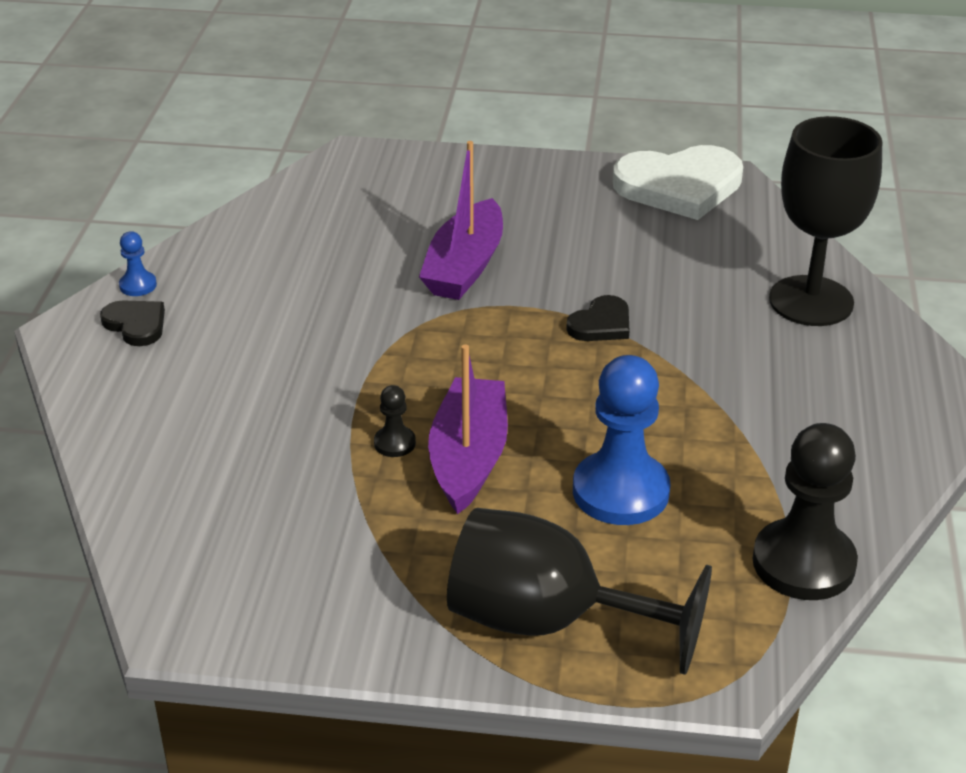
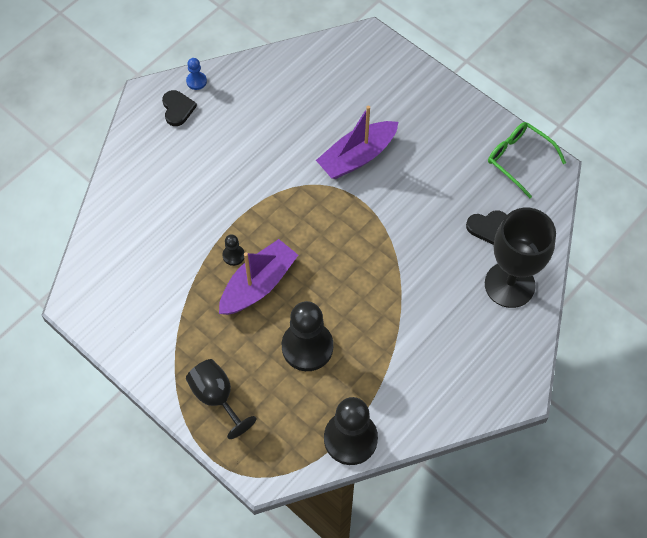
camera: 35 degrees right, 25 degrees up
black goblet [447,508,712,675] -> black goblet [186,359,256,439], size x0.63
black heart [566,295,630,341] -> black heart moved to [466,210,507,245]
blue pawn [573,355,670,525] -> black pawn [282,301,333,371]
white heart [613,145,743,220] -> green glasses [488,122,566,198]

